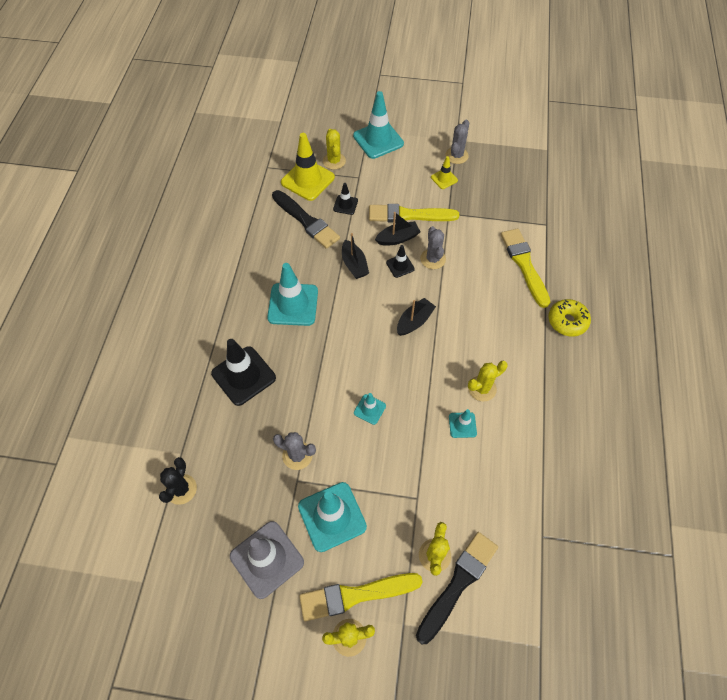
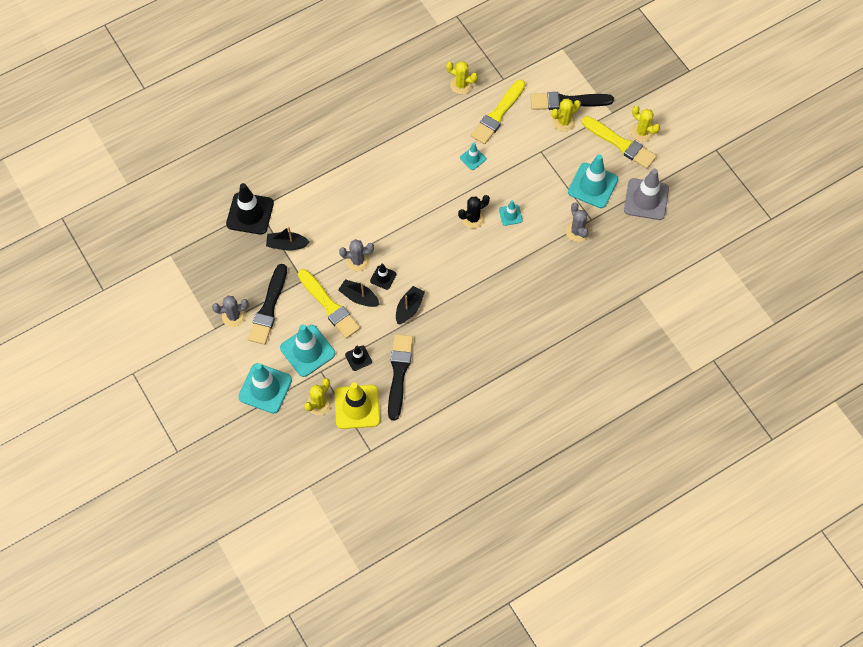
camera: 130 degrees left, 5 degrees up
black cactus [159,457,197,505] -> black cactus moved to [458,195,490,229]
black traffic cone [211,339,276,406] -> black traffic cone moved to [226,183,274,235]
turquoise traffic cone [267,263,318,326] -> turquoise traffic cone moved to [280,324,335,377]
black boat [397,298,436,336] -> black boat moved to [266,226,310,251]
grey cactus [420,226,446,269] -> grey cactus turned 45 degrees clockwise [339,239,374,271]
yellow traffic cone [431,156,458,189] -> black brush [248,264,287,345]
yellow cactus [468,361,508,402] -> yellow cactus moved to [446,61,478,94]
yellow brush [501,228,550,308] -> yellow brush moved to [471,80,526,144]
yellow donut [548,299,591,337] -> none

